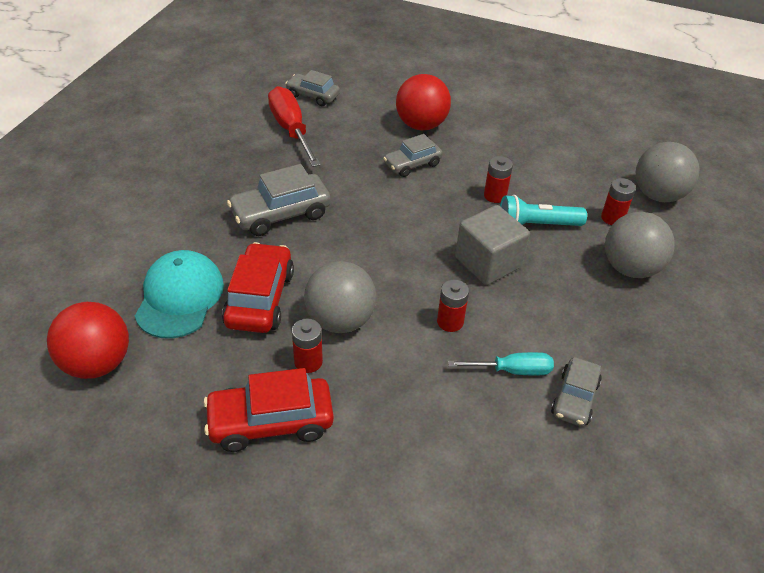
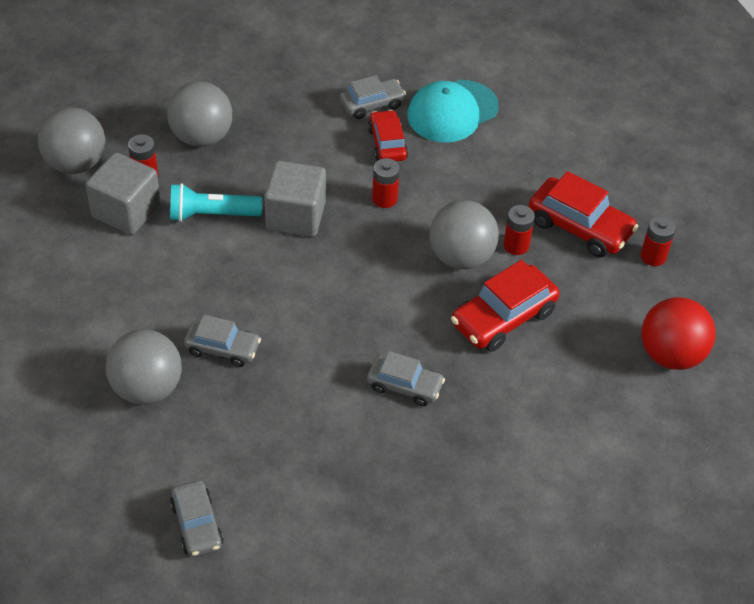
camera: 135 degrees left, 5 degrees up
turquoise cap [135,250,224,339] -> turquoise cap moved to [407,80,499,143]
grey car [227,164,331,236] -> grey car [367,351,445,406], size x0.64
red screwdriver [268,86,321,167] -> none
red ball [396,74,451,130] -> grey ball [106,329,182,405]
turquoise screwdriver [448,352,554,376] -> red car [368,110,408,161]
red battery [484,156,513,203] -> red battery moved to [641,216,676,266]
turquoise flashlight [500,195,587,226] -> turquoise flashlight turned 135 degrees clockwise [170,183,263,222]
none -> grey cube [86,152,161,235]

